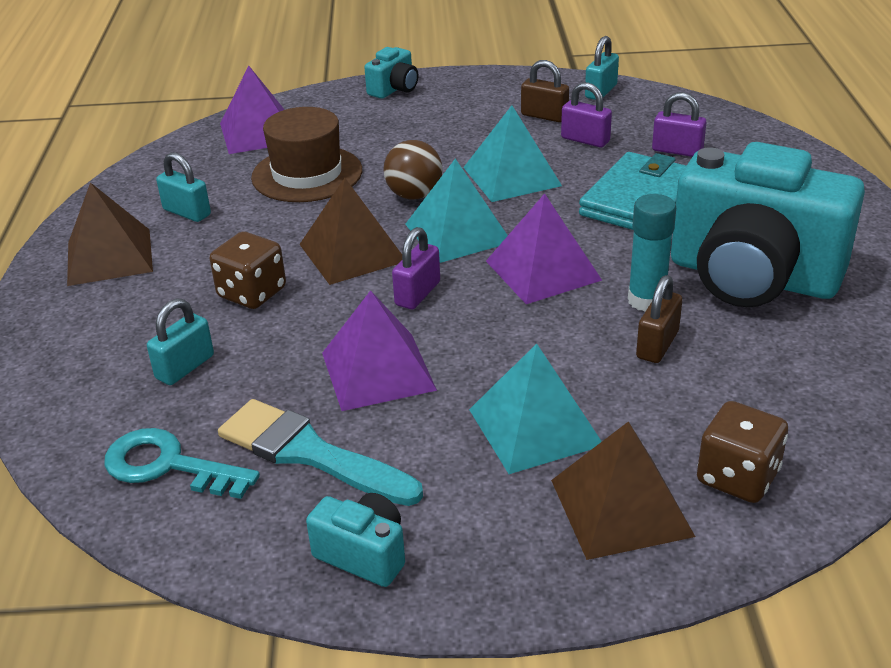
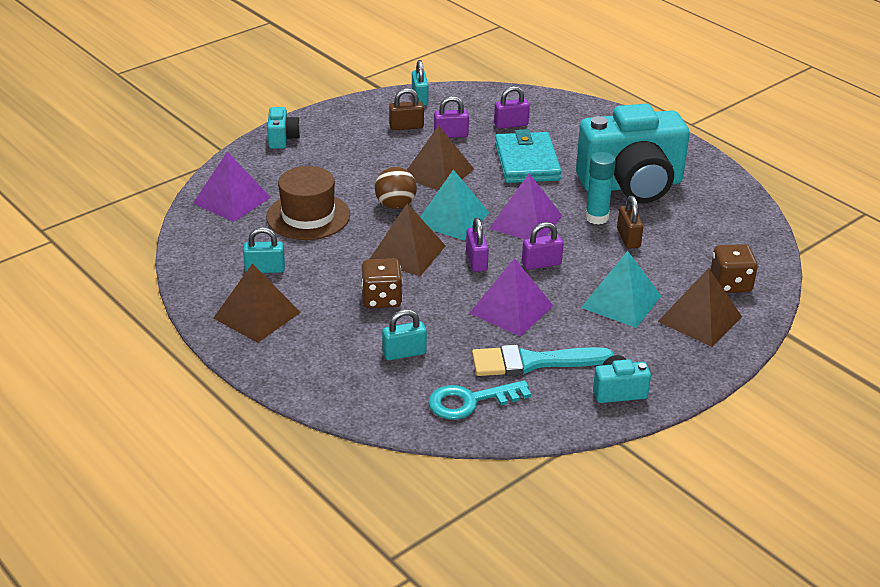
camera: 40 degrees left, 0 degrees up
turquoise padlock [147,298,214,385] -> turquoise padlock turned 75 degrees clockwise [382,309,427,360]
turquoise pyramid [463,105,562,202] -> brown pyramid [407,125,474,190]
none -> purple padlock [522,222,564,270]

